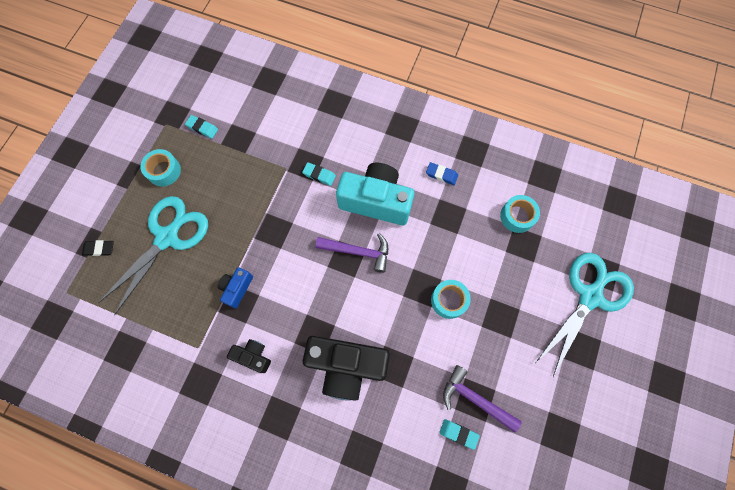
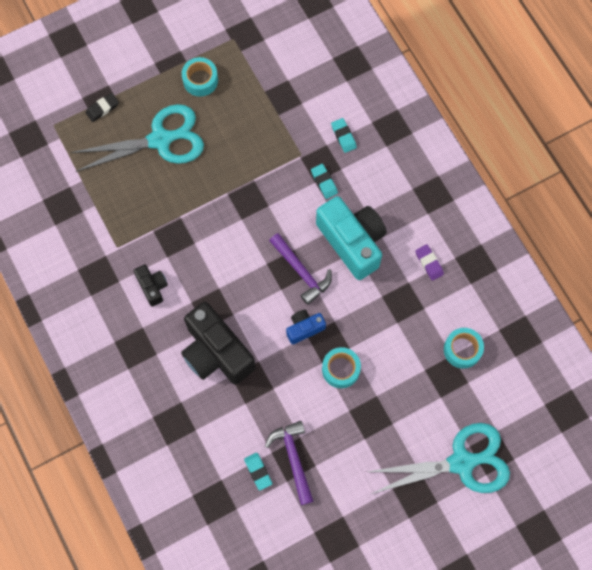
camera: 40 degrees right, 0 degrees up
black eraser [82,240,114,256] -> black eraser turned 75 degrees counterclockwise [85,93,119,122]
turquoise eraser [185,115,218,139] -> turquoise eraser moved to [331,118,357,153]
blue camera [218,268,253,308] -> blue camera moved to [286,310,326,344]
blue eraser [426,162,458,185] -> purple eraser [416,244,444,281]

